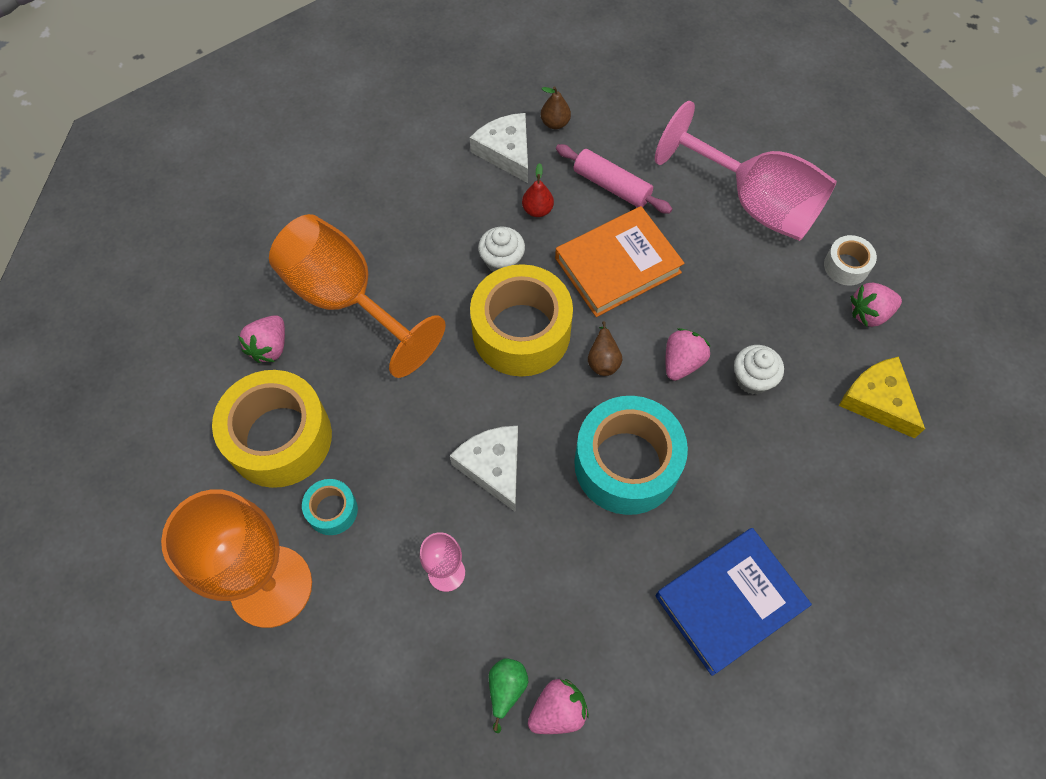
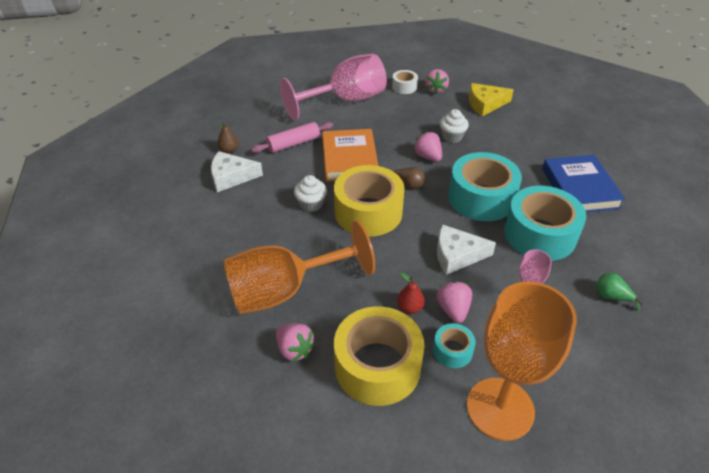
camera: 65 degrees left, 20 degrees down
red pear [522,163,554,217] -> red pear moved to [397,272,425,314]
pink strawberry [528,679,589,734] -> pink strawberry moved to [437,281,472,323]
none -> turquoise tape [504,186,586,261]

